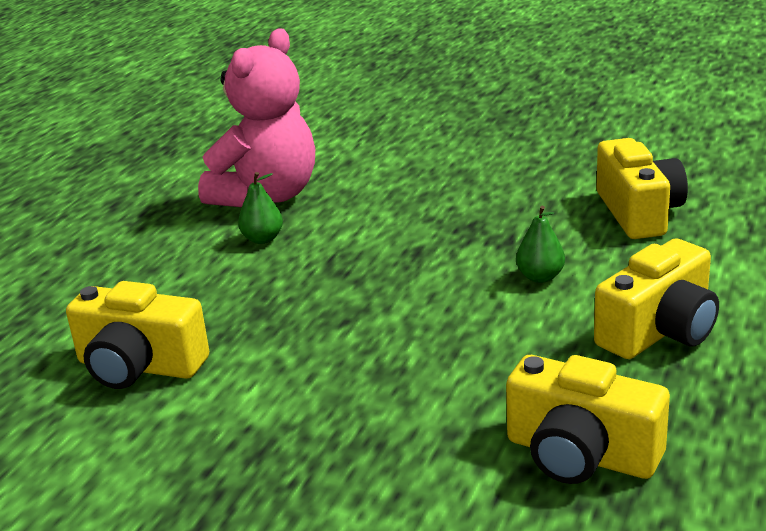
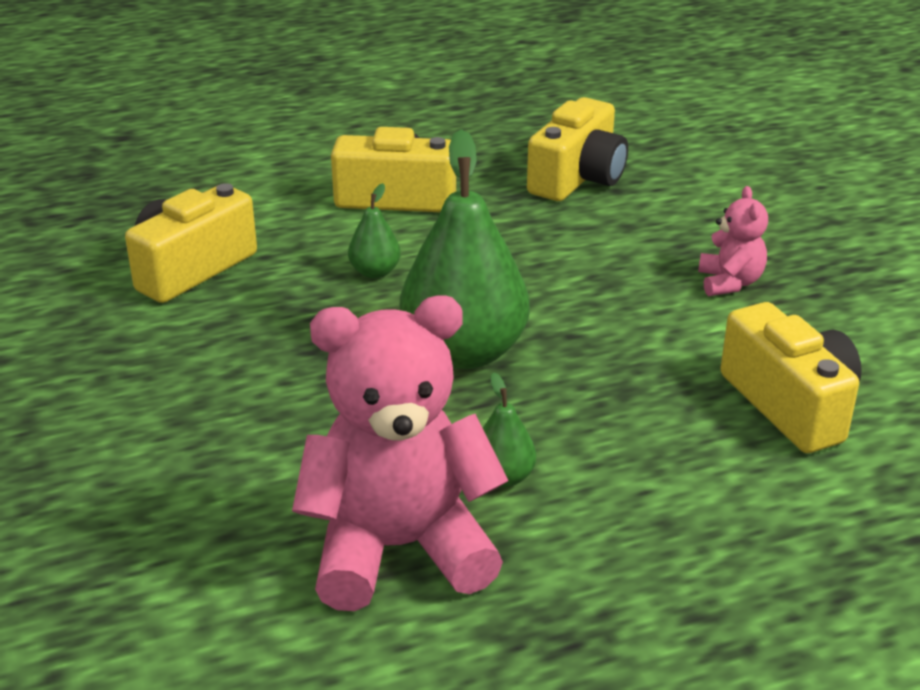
camera: 135 degrees left, 5 degrees up
yellow camera [506,355,670,484] -> yellow camera turned 45 degrees clockwise [527,97,628,201]
none -> green pear [400,129,530,370]
none -> pink teddy bear [698,186,768,296]

